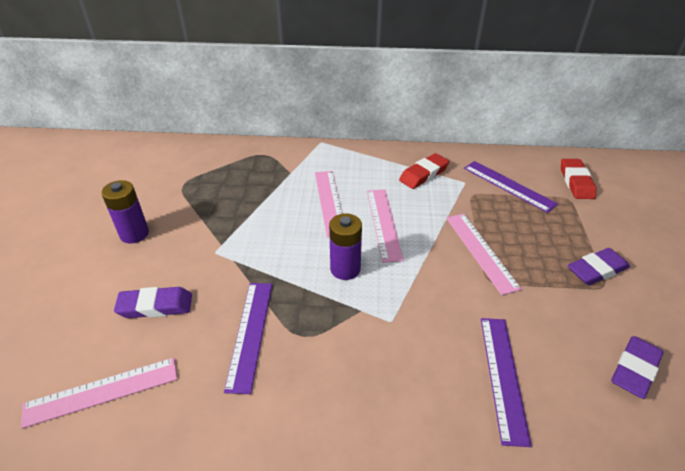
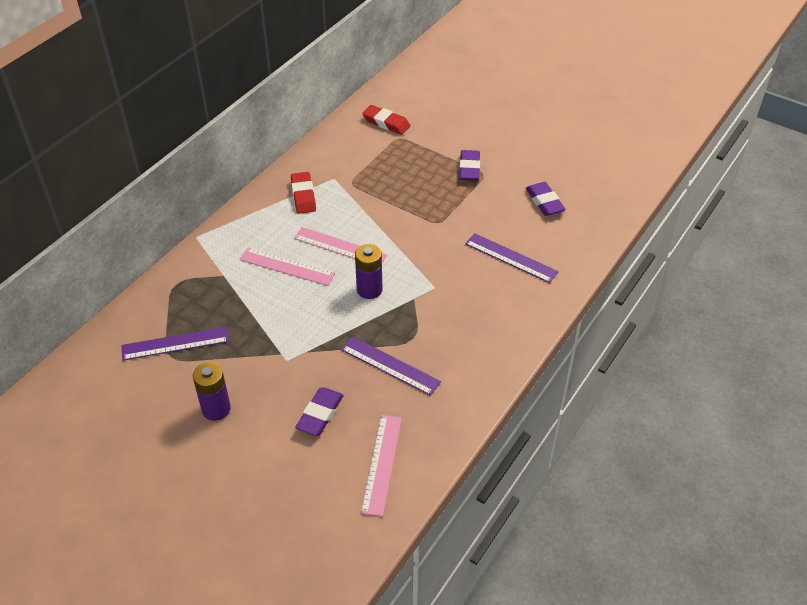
camera: 60 degrees left, 5 degrees up
pink ruler [446,214,522,295] -> none
purple ruler [464,161,558,213] -> purple ruler moved to [122,327,229,361]

